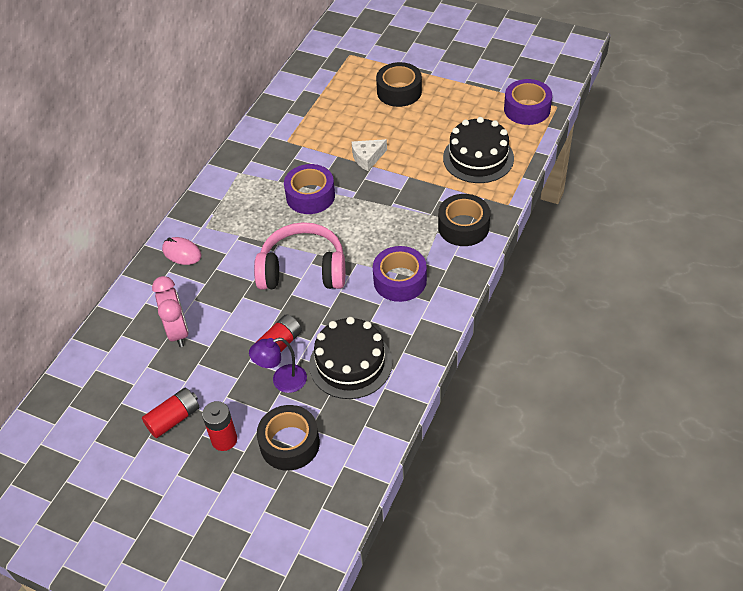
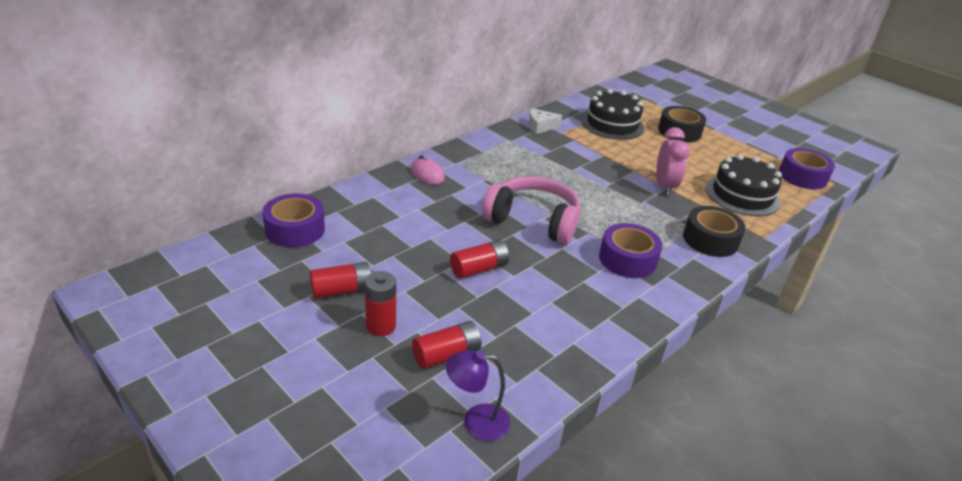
camera: 15 degrees right, 15 degrees down
pink clock [152,276,189,347] -> pink clock moved to [656,127,690,196]
purple lamp [249,338,307,393] -> purple lamp moved to [446,350,511,441]
black tape [257,405,320,471] -> red battery [412,321,481,369]
purple tape [284,164,335,214] -> purple tape moved to [262,194,325,247]
black cake [309,317,392,399] -> black cake moved to [581,89,644,140]
white cheese [352,139,387,171] -> white cheese moved to [529,108,562,134]

